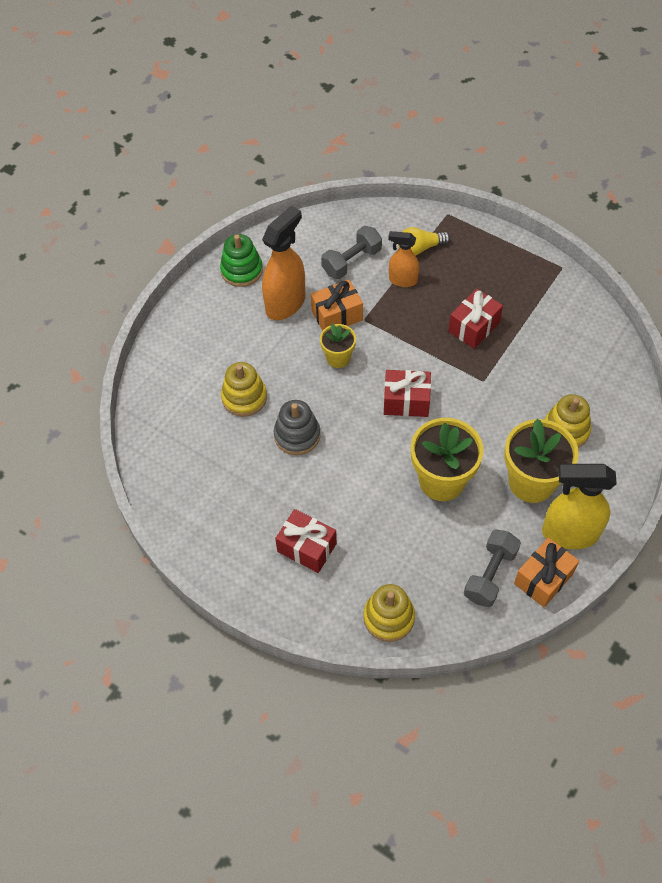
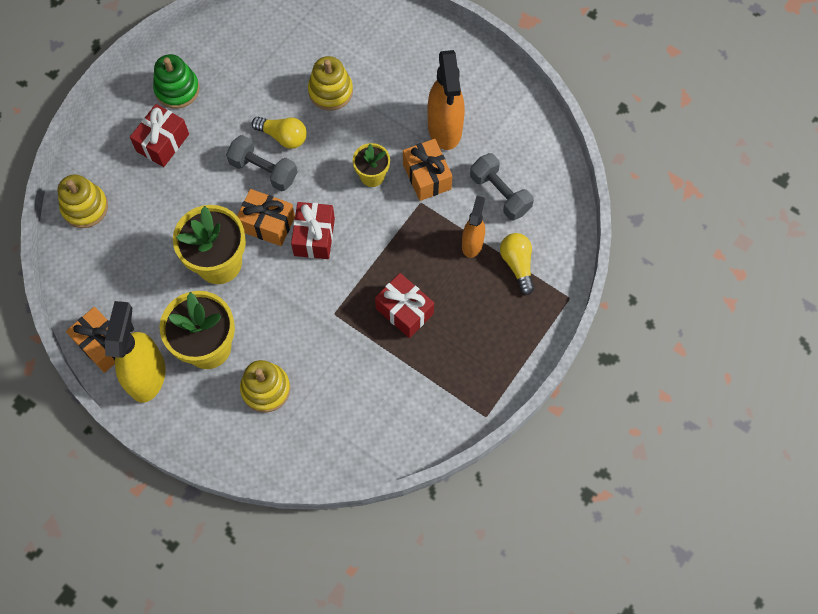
camera: 90 degrees right, 10 degrees up
green stacking toy [220,234,263,287] -> green stacking toy moved to [153,54,200,109]
orange spray bottle [262,205,305,320] -> orange spray bottle turned 45 degrees clockwise [428,50,465,150]
grey stacking toy [274,400,320,455] -> yellow light bulb [252,117,307,149]
grey dumbbell [464,529,521,607] -> grey dumbbell moved to [226,135,297,192]
none -> orange gift [237,189,295,246]

